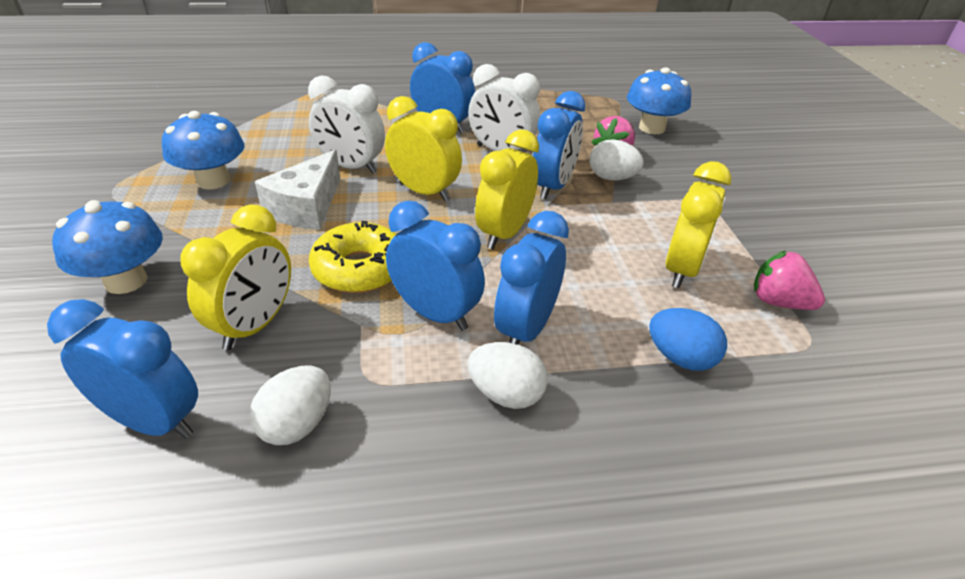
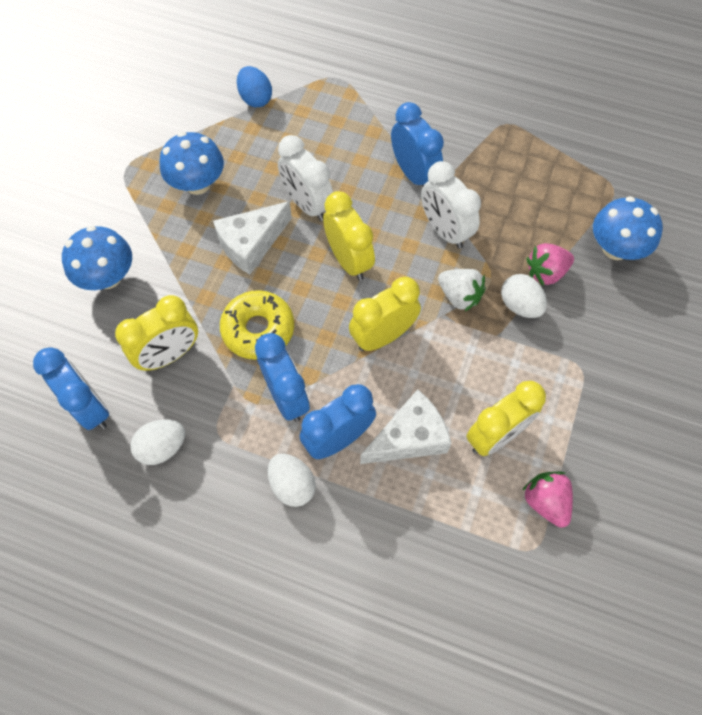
camera: 30 degrees right, 25 degrees up
blue clock [533,91,585,200] -> white strawberry [438,269,486,312]
blue egg [649,308,727,371] -> blue egg moved to [237,66,272,107]
none -> white cheese [360,389,452,464]

